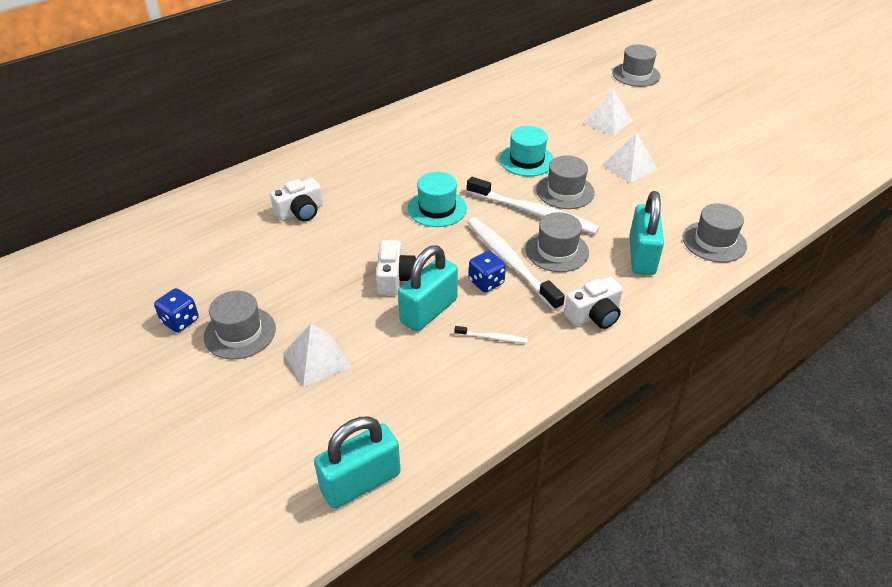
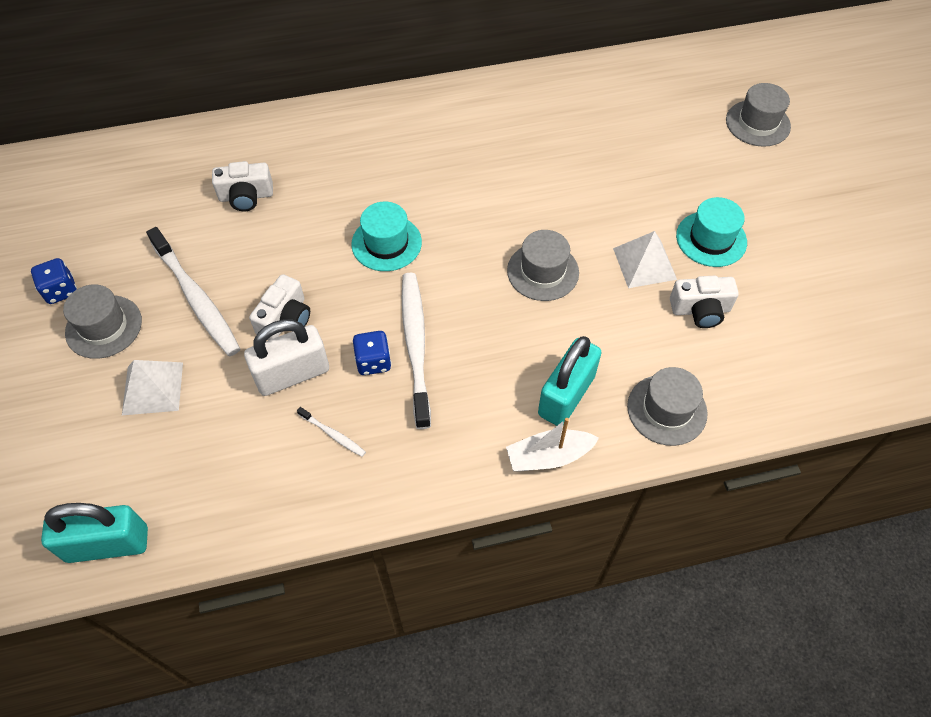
camera: 25 degrees right, 15 degrees up
turquoise padlock [398,245,458,331] -> white padlock [244,319,329,396]
white toothbrush [467,177,600,234] -> white toothbrush moved to [146,227,240,356]
turquoise hat [499,126,554,176] -> turquoise hat moved to [676,197,747,267]
grey hat [525,212,589,272] -> none
white camera [564,276,623,329] -> white camera moved to [670,275,739,328]
white pyramid [582,89,633,136] -> none
none -> white boat [506,418,599,472]

